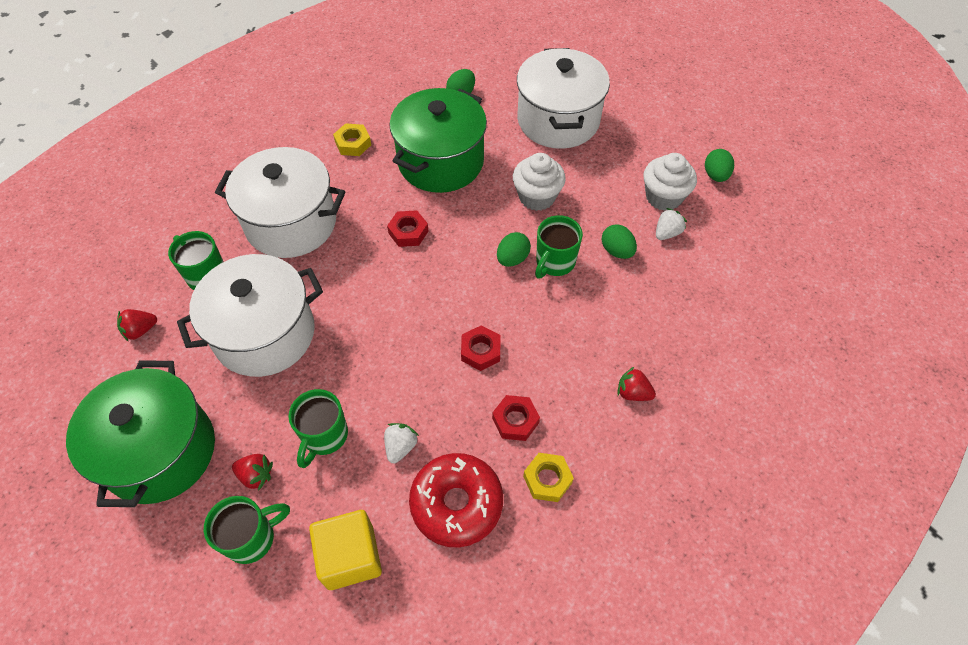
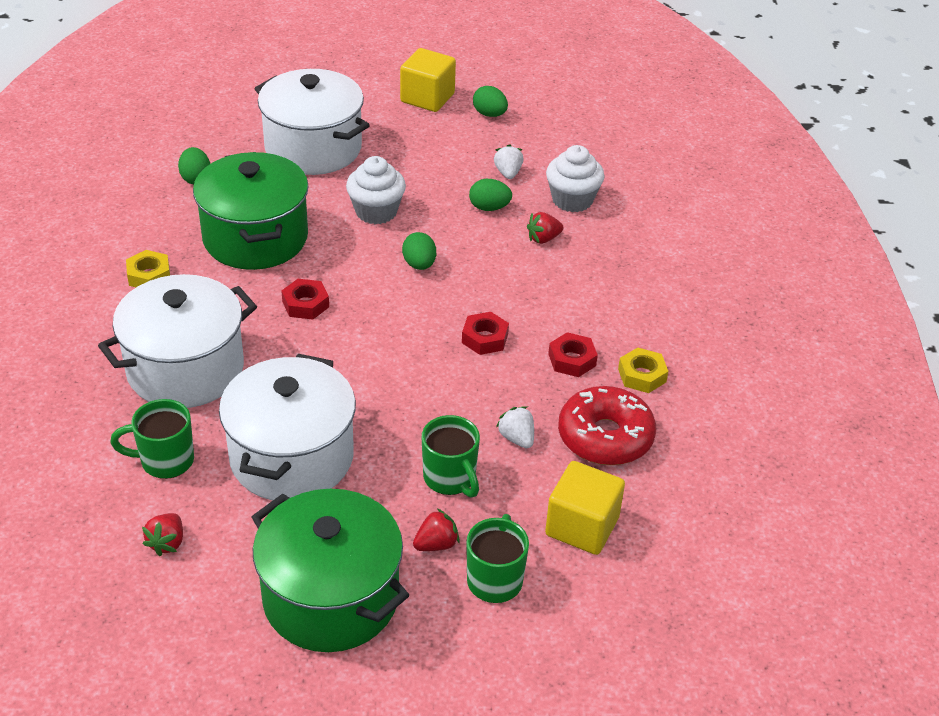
camera: 50 degrees left, 15 degrees down
green mug [535,215,583,278] -> none
red strawberry [617,366,656,401] -> red strawberry moved to [527,212,564,244]
white cupcake [644,153,697,211] -> white cupcake moved to [546,145,605,212]
none -> yellow cube [400,48,456,112]

